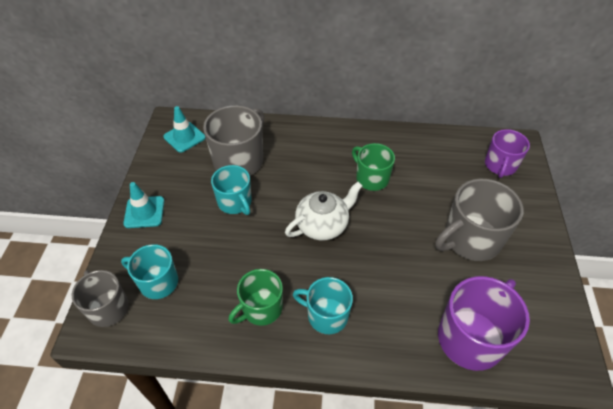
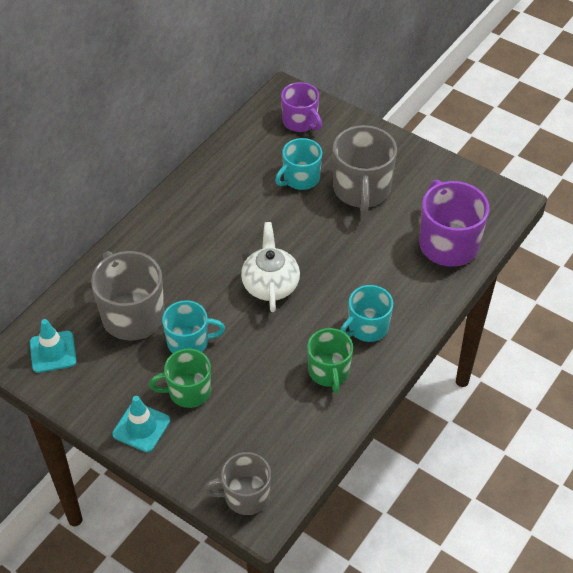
camera: 60 degrees left, 0 degrees up
turquoise mug [121,244,178,299] -> turquoise mug moved to [275,138,322,190]
green mug [352,143,395,191] -> green mug moved to [149,349,211,408]

